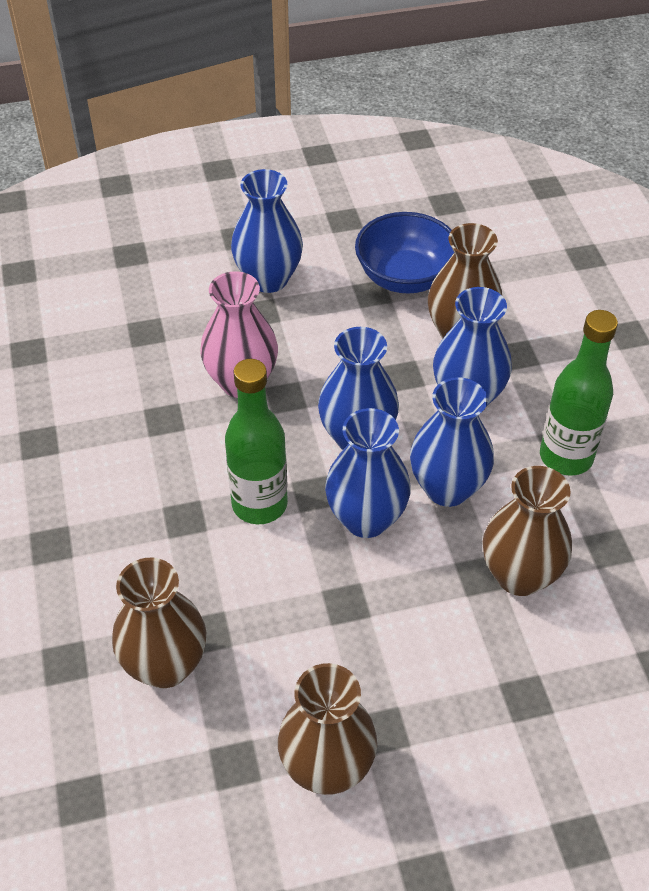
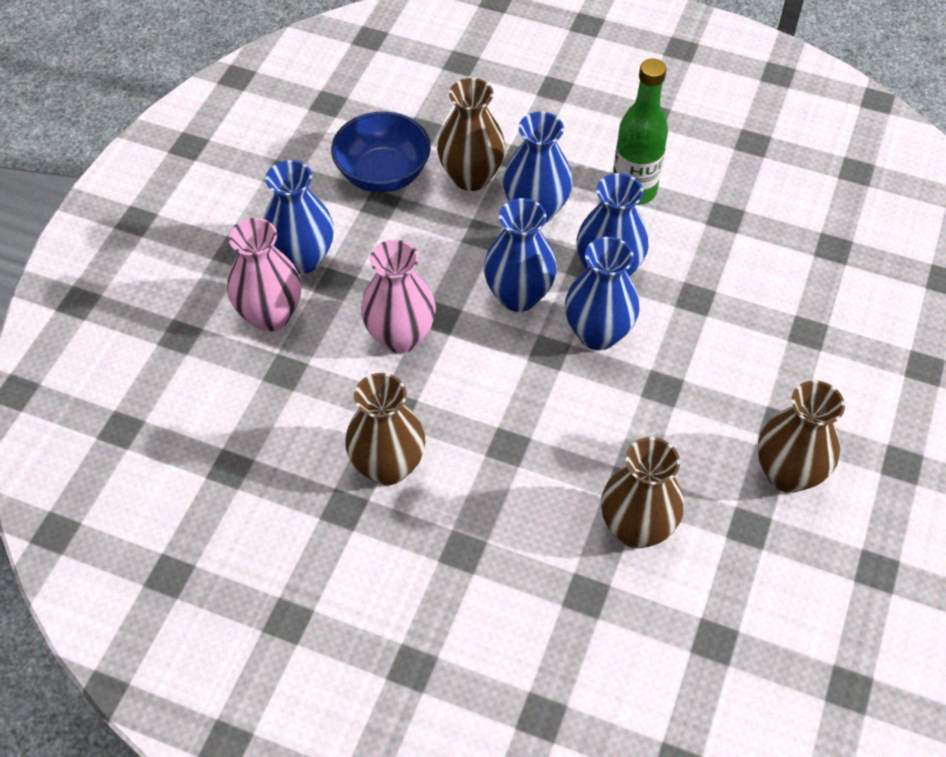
camera: 55 degrees left, 5 degrees up
green bottle [225,359,288,524] -> none
brown vase [483,466,572,596] -> brown vase moved to [345,373,426,485]
none -> pink vase [227,218,301,331]

